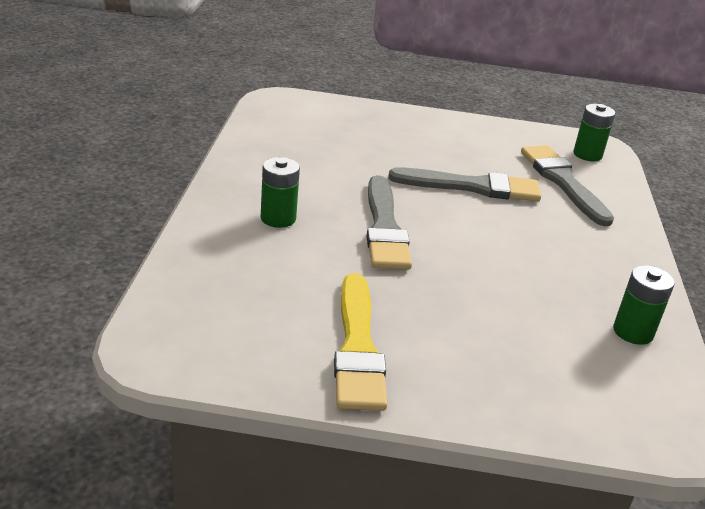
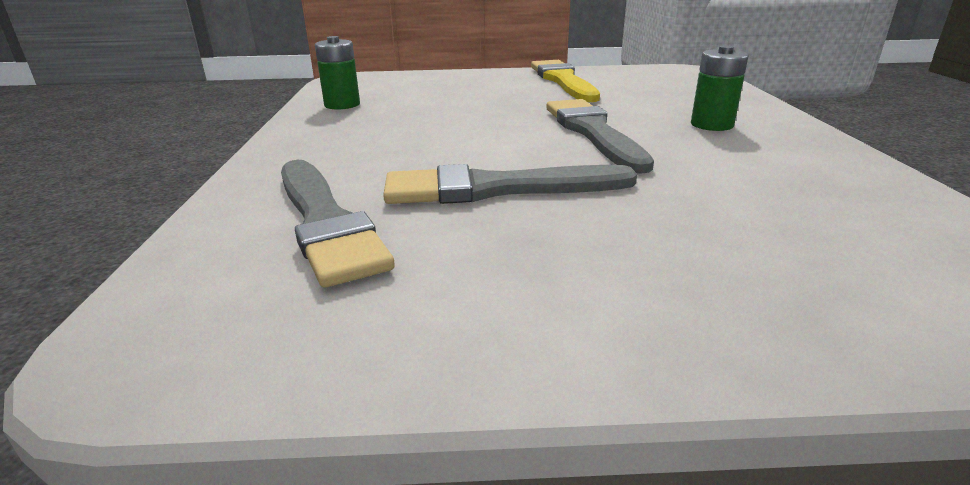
camera: 175 degrees right, 5 degrees down
green battery [574,104,615,162] -> none

